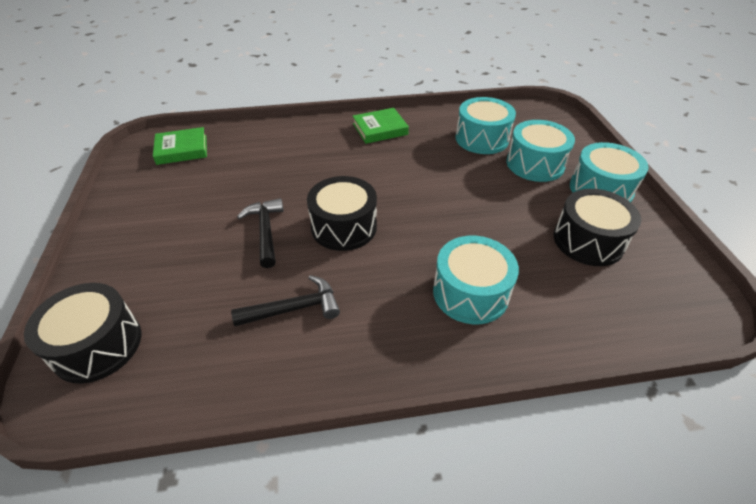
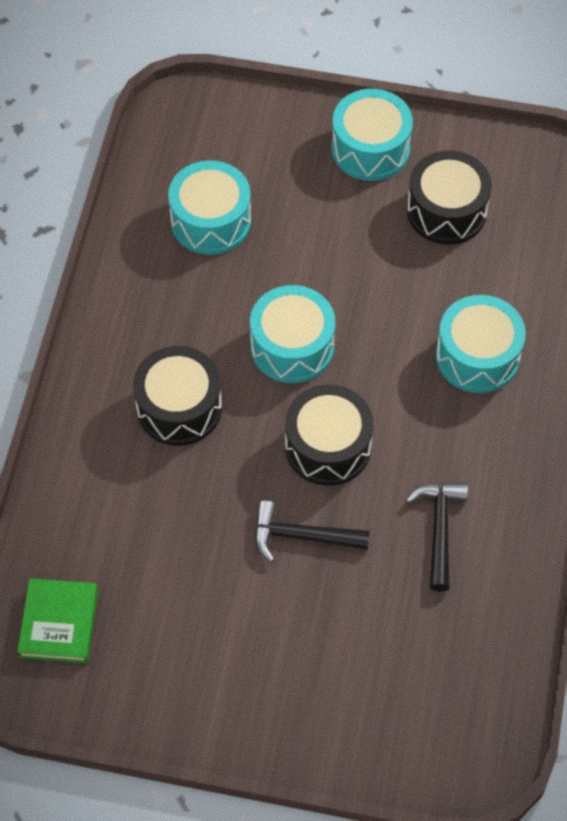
camera: 70 degrees left, 15 degrees up
black drum [24,283,141,384] -> black drum moved to [133,346,222,446]
green book [353,108,409,144] -> none
turquoise drum [506,120,575,182] -> turquoise drum moved to [250,285,335,383]

